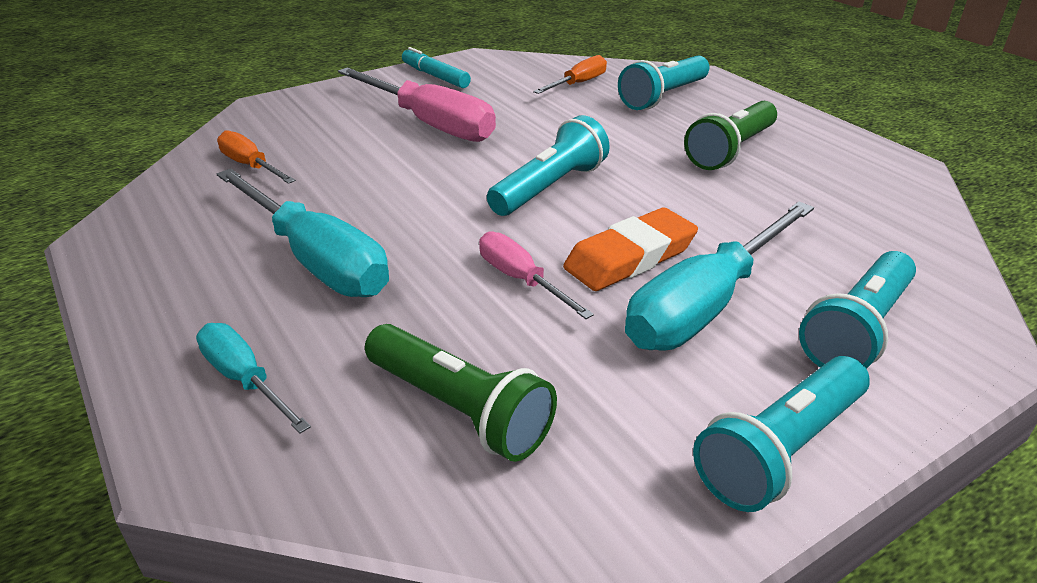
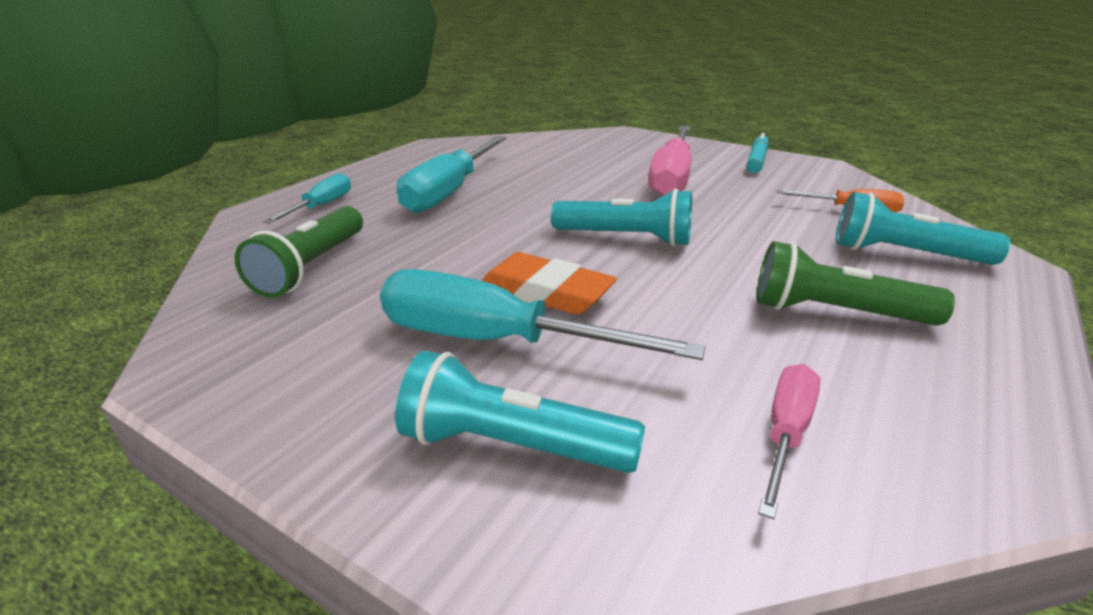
camera: 65 degrees right, 5 degrees down
orange screwdriver [217,130,296,184] -> none
pink screwdriver [479,231,594,319] -> pink screwdriver moved to [758,364,820,519]
turquoise flashlight [693,356,870,512] -> none

